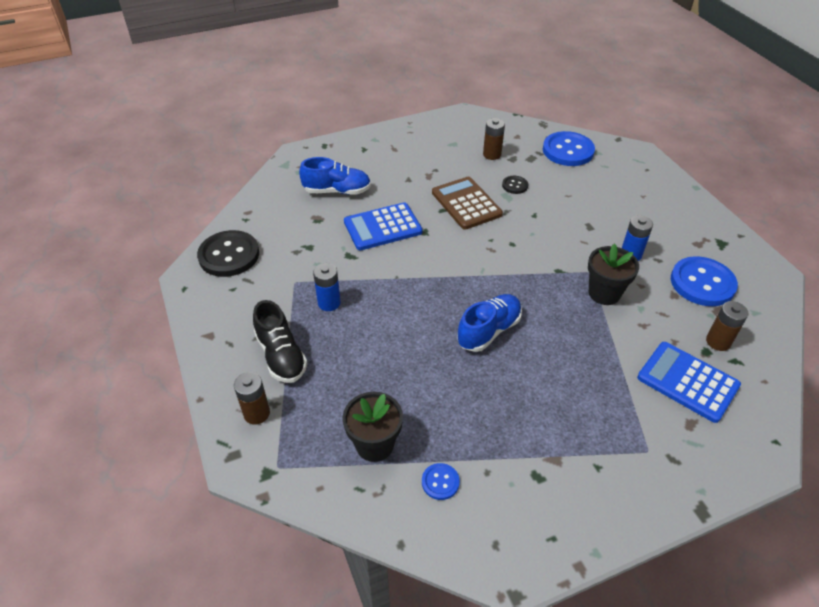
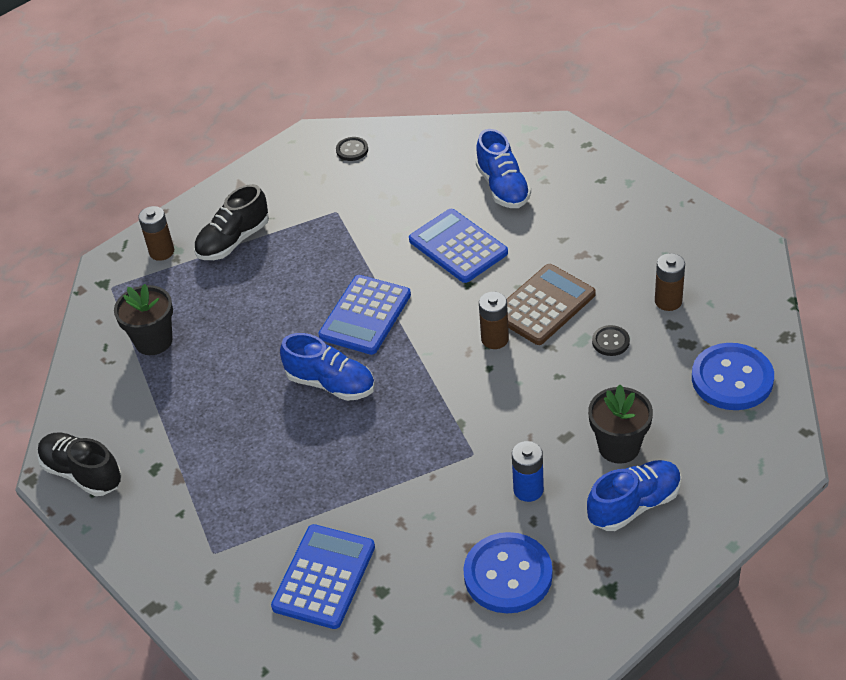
camera: 75 degrees right, 0 degrees up
black button [197,230,259,277] -> black button [336,137,368,161], size x0.48
blue battery [313,263,341,311] -> none
blue button [422,463,460,500] -> none
black flower pot [588,244,639,305] -> black flower pot moved to [588,385,653,464]
brown battery [706,301,748,351] -> brown battery moved to [479,292,509,349]
none -> black shoe [38,432,122,496]
none -> blue calculator [318,275,411,355]
none -> blue shoe [587,460,681,531]

